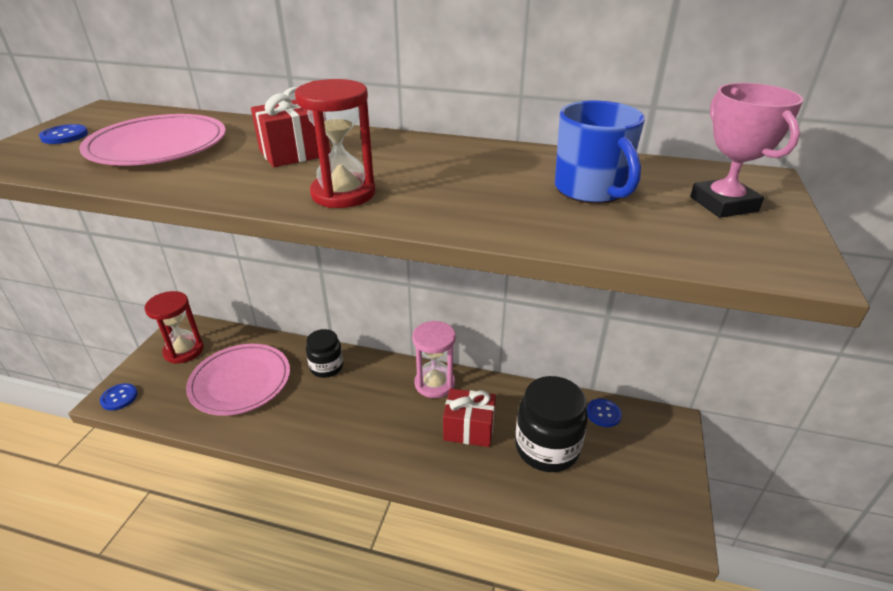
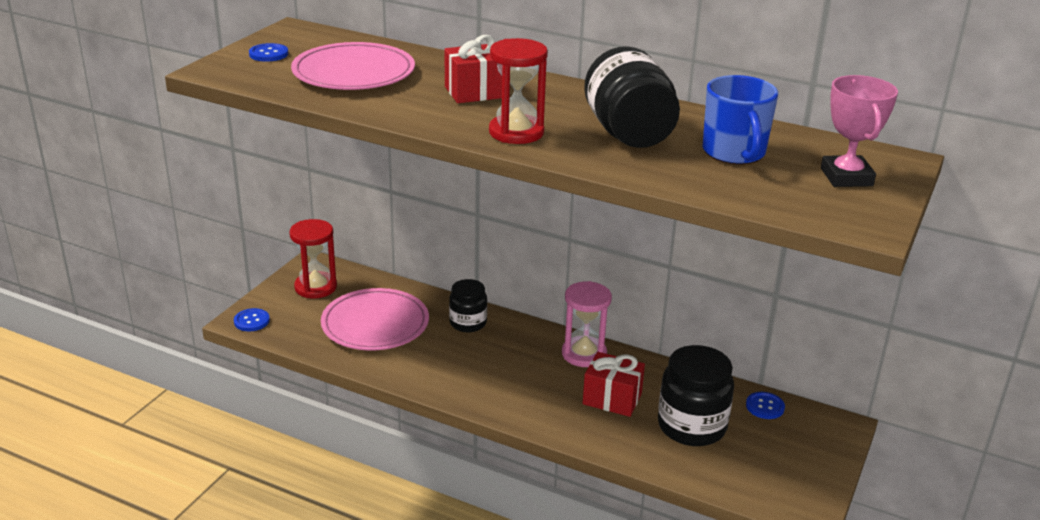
camera: 10 degrees right, 5 degrees down
none -> black jar [584,46,680,148]

